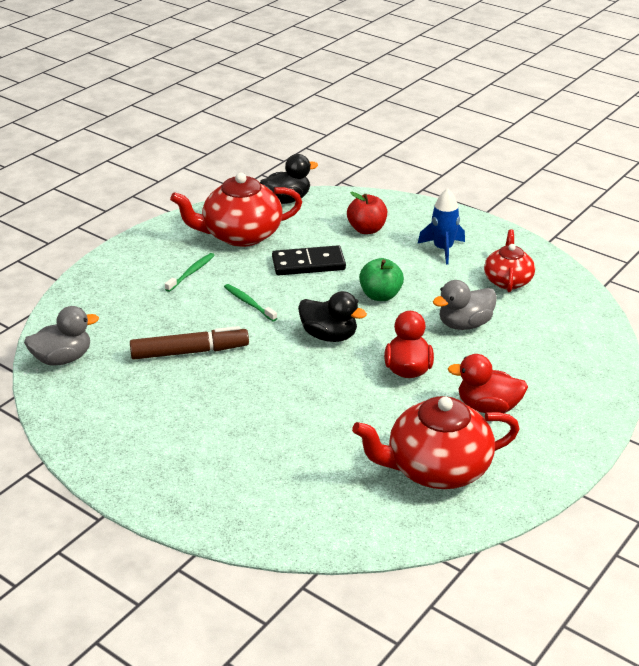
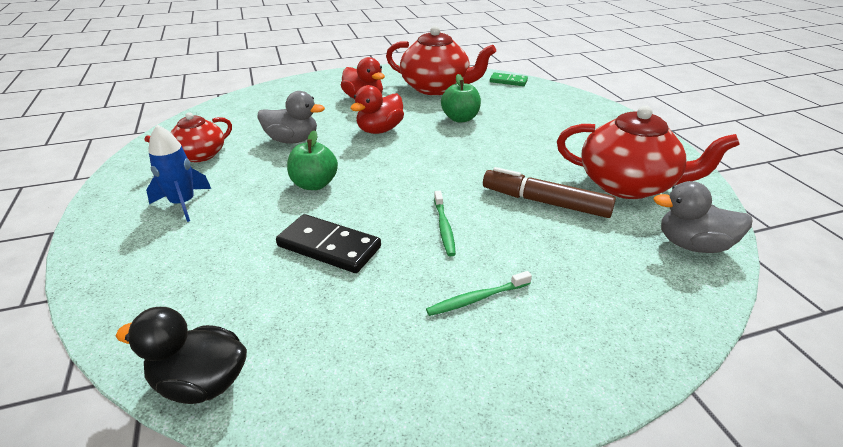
camera: 145 degrees left, 0 degrees up
red teapot [170,173,302,247] -> red teapot moved to [557,105,740,199]
black duck [298,291,367,342] -> none
red apple [347,192,387,234] -> none
none -> green apple [441,74,481,122]
none -> green domino [490,72,528,86]

